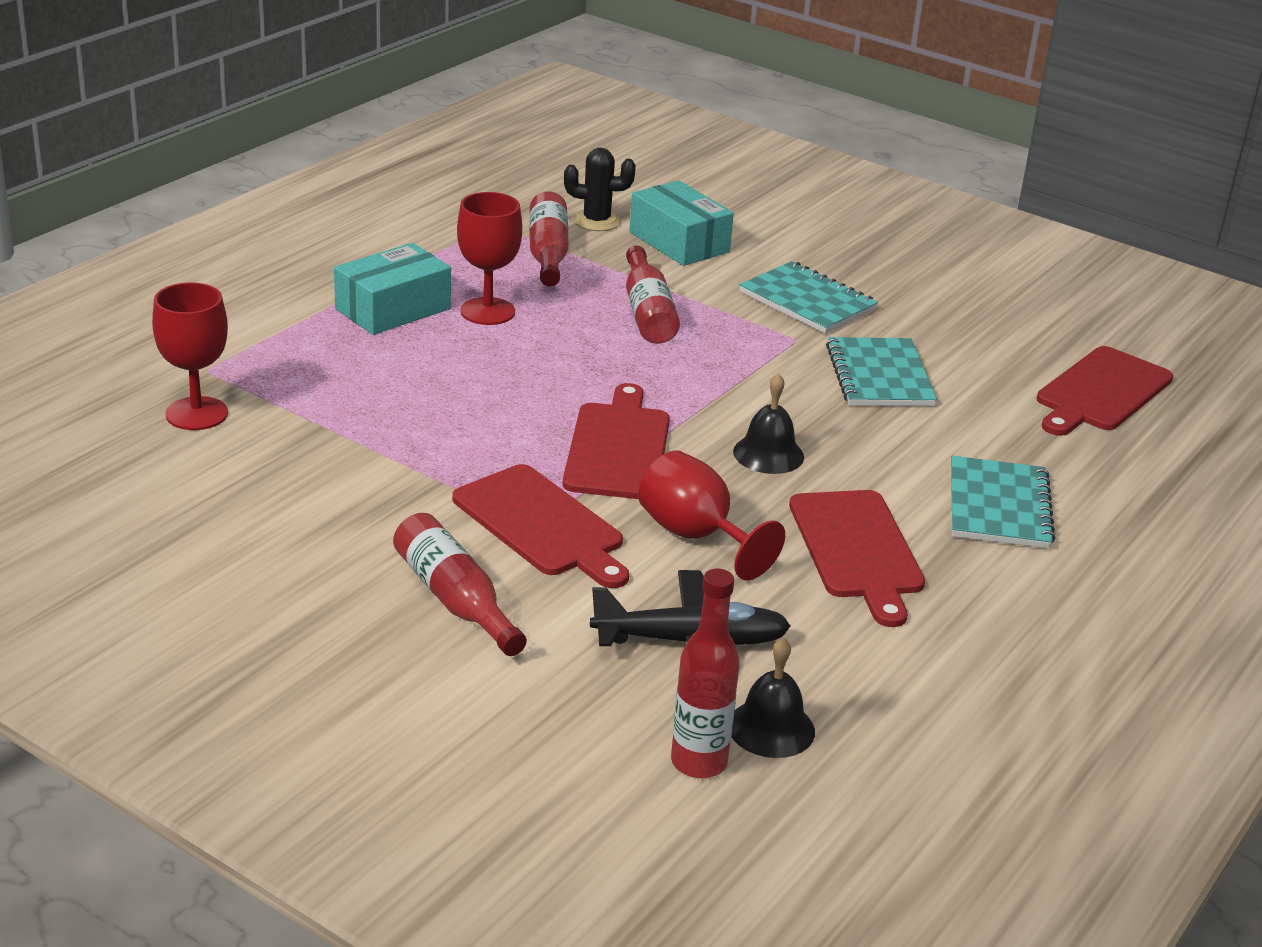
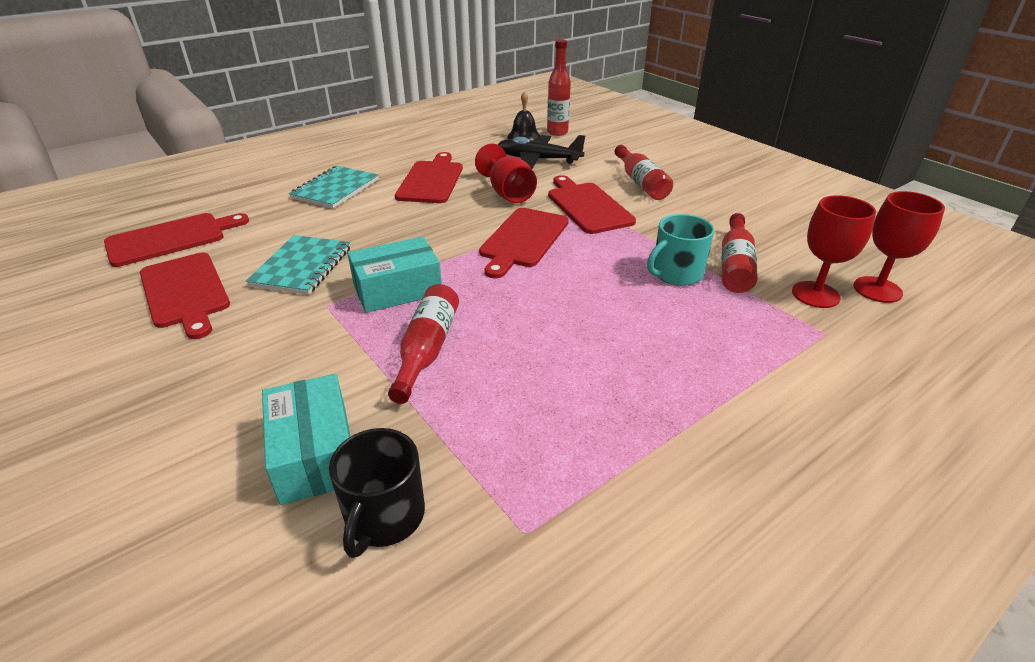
camera: 160 degrees left, 5 degrees up
turquoise box [334,243,451,335] -> turquoise box moved to [348,237,442,313]
red goblet [457,192,522,325] -> red goblet moved to [853,191,945,303]
red bottle [529,191,569,286] -> red bottle moved to [722,213,758,293]
black cactus [564,148,636,231] -> black mug [329,428,425,558]
black bell [733,373,804,474] -> none
turquoise notebook [739,261,878,333] -> none
none -> red cutting board [140,252,230,339]
none -> turquoise mug [647,214,714,286]

